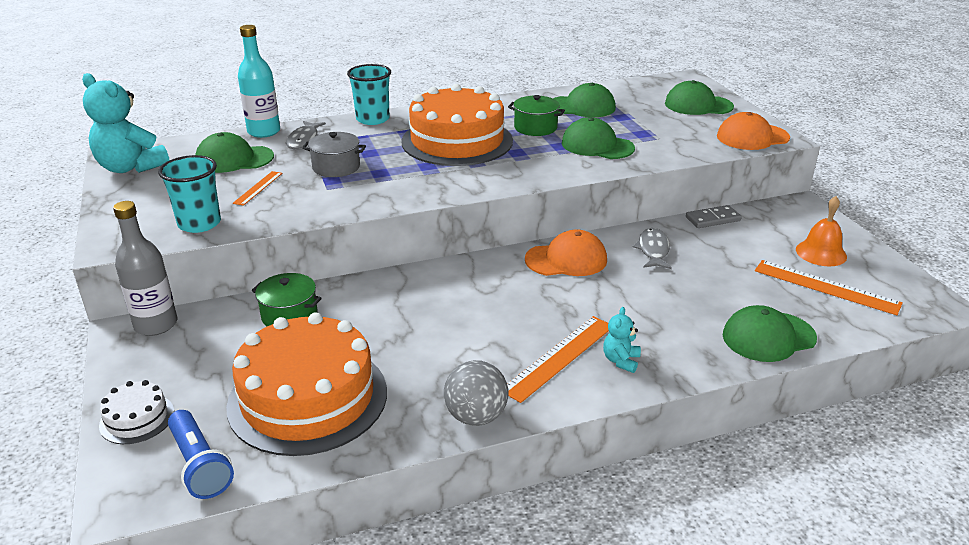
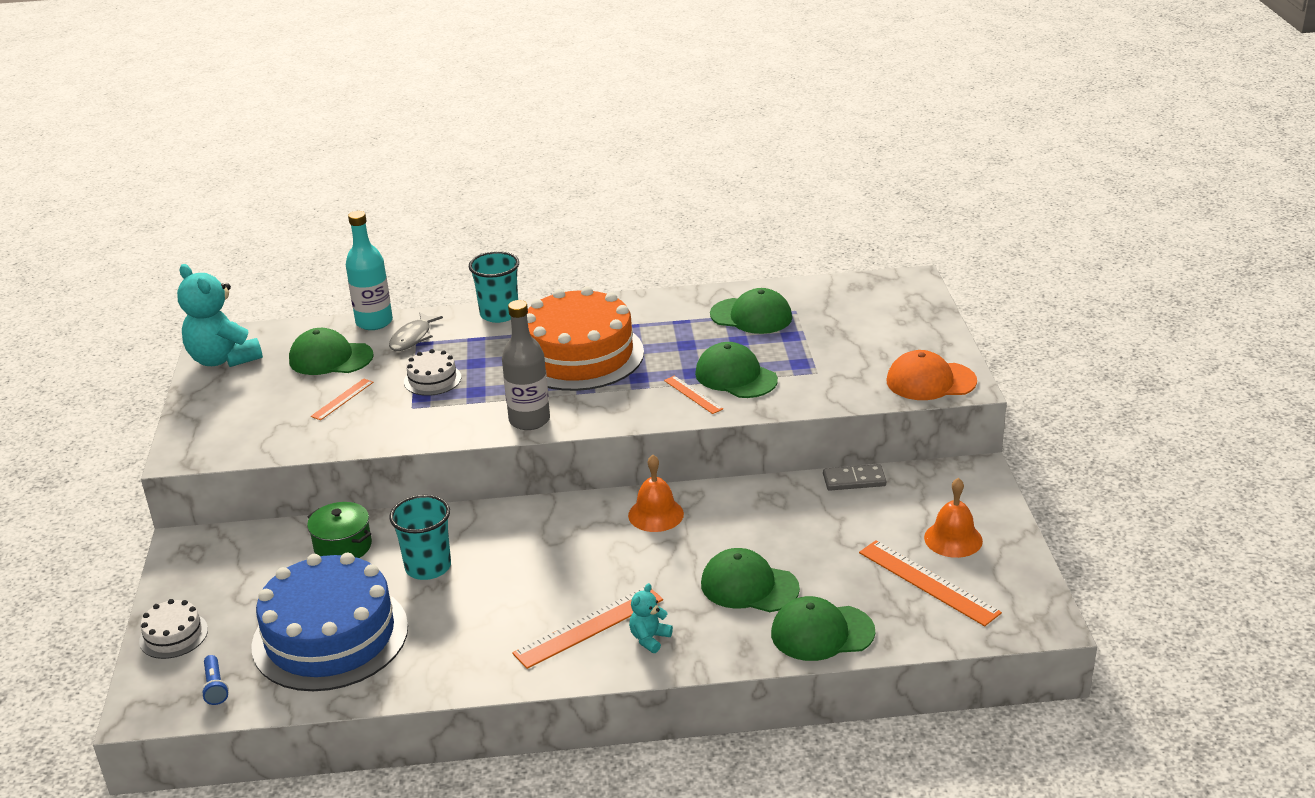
camera: 15 degrees right, 0 degrees up
grey bottle [113,201,177,336] -> grey bottle moved to [502,300,550,430]
turquoise cup [158,155,221,233] -> turquoise cup moved to [389,495,451,580]
blue flashlight [168,410,234,499] -> blue flashlight [201,655,229,705], size x0.59
orange cake [226,312,387,456] -> blue cake [251,553,408,691]
grey pot [302,132,366,177] -> white cake [404,349,461,396]
grey ball [444,360,508,426] -> none
green pot [508,95,565,136] -> none
orange cap [525,229,607,276] -> orange bell [628,455,684,532]
grey fish [633,228,672,269] -> none
green cap [665,80,734,115] -> green cap moved to [701,548,800,612]
none -> orange ruler [664,376,723,414]

